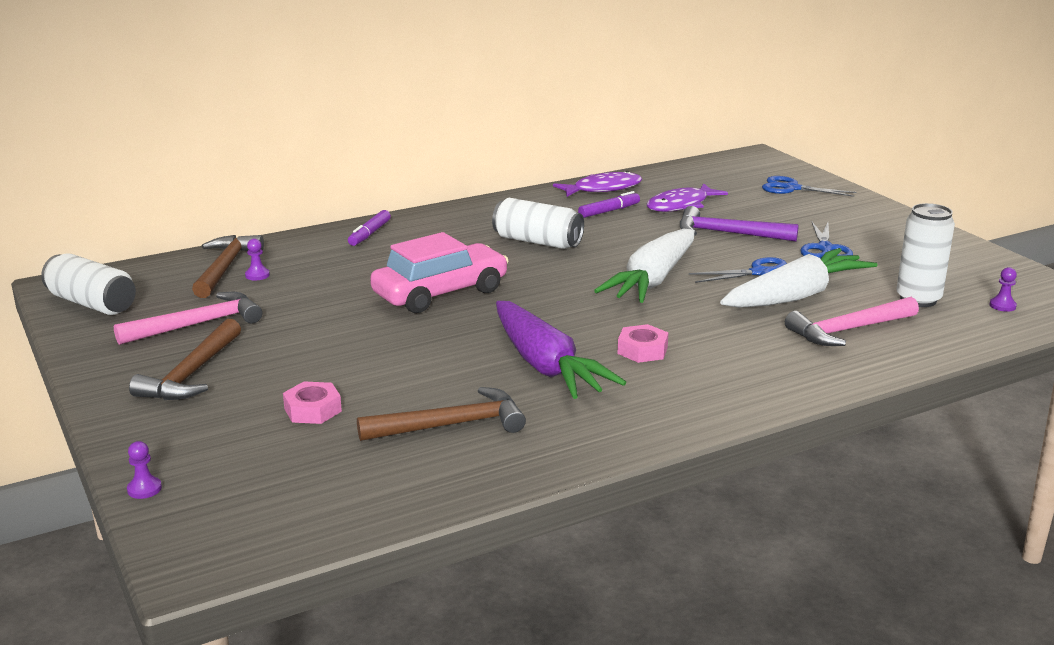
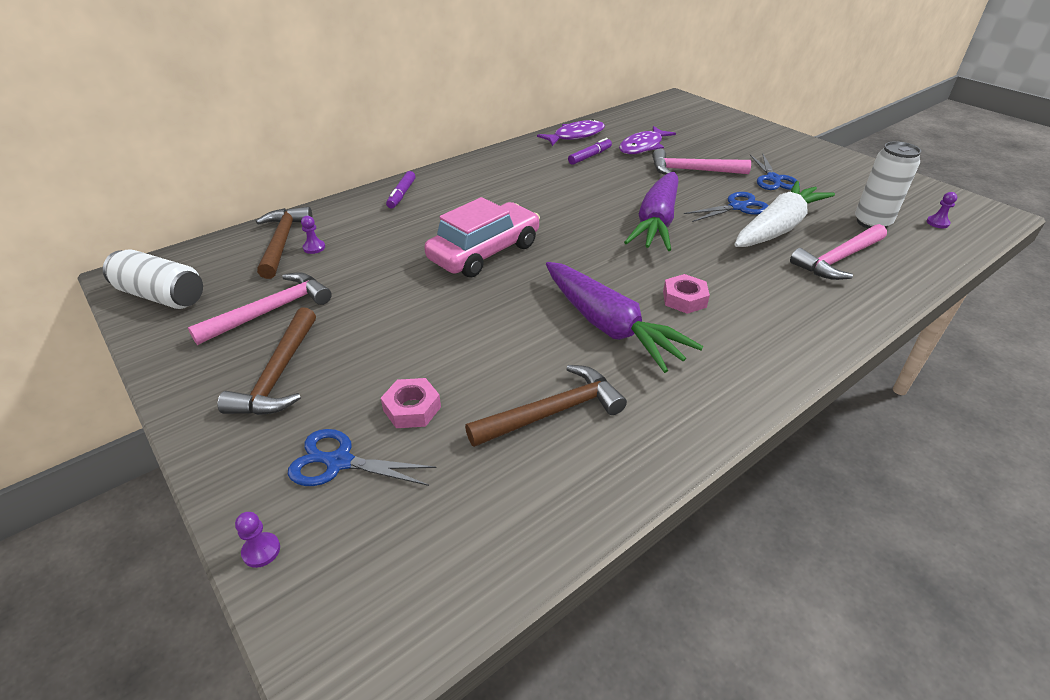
camera: 10 degrees left, 15 degrees up
white can [492,198,584,249] -> none
white carrot [594,229,694,303] -> purple carrot [624,172,679,251]
purple hammer [680,206,799,242] -> pink hammer [652,149,751,175]
blue scissors [762,176,856,197] -> blue scissors moved to [288,429,437,486]

